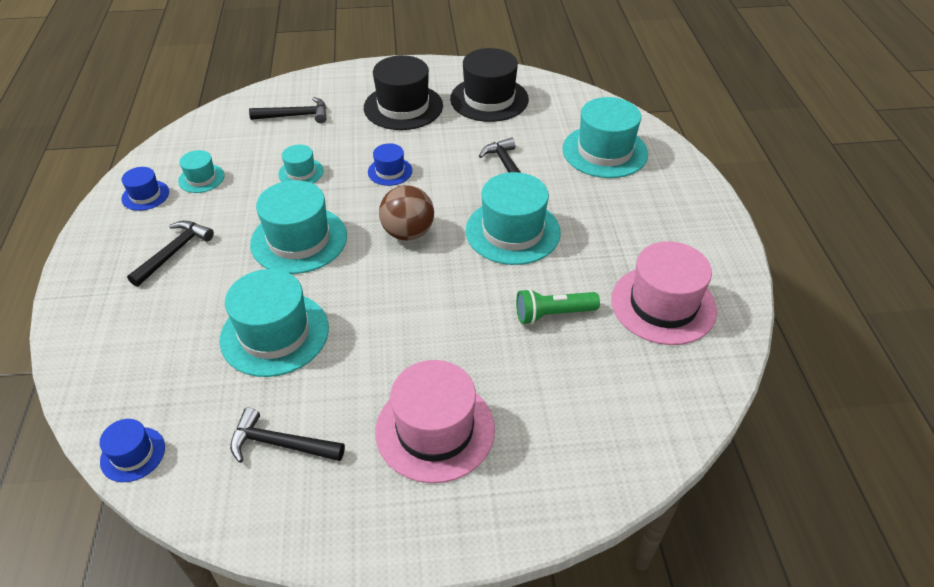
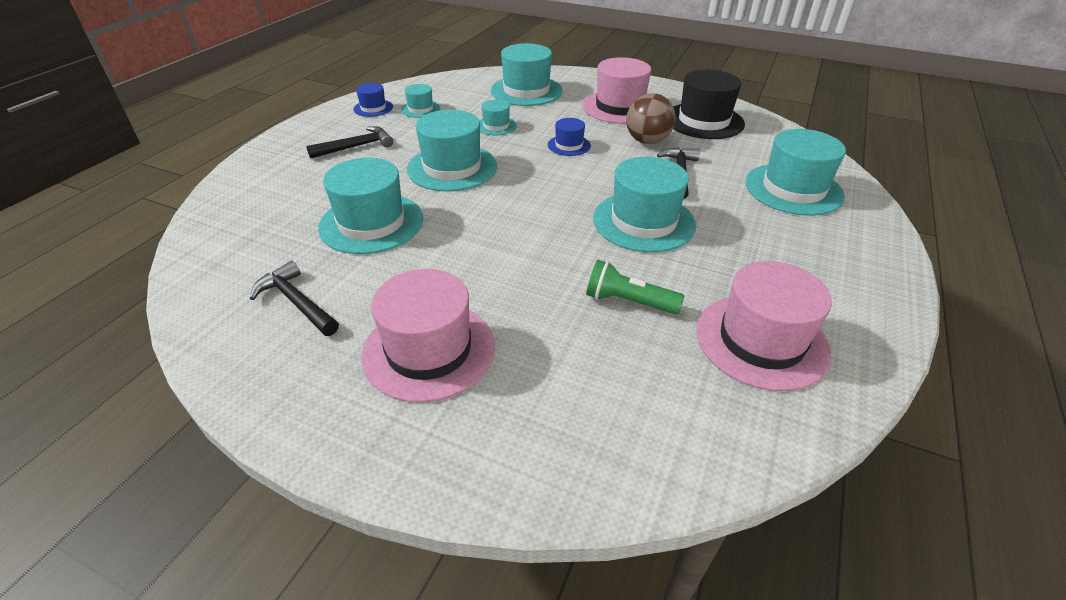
camera: 30 degrees right, 5 degrees down
blue hat [99,419,165,482] -> none
black hammer [249,97,326,123] -> turquoise hat [491,43,563,106]
black hat [364,55,443,130] -> pink hat [582,57,651,124]
brown ball [379,185,434,240] -> brown ball moved to [626,93,676,144]

